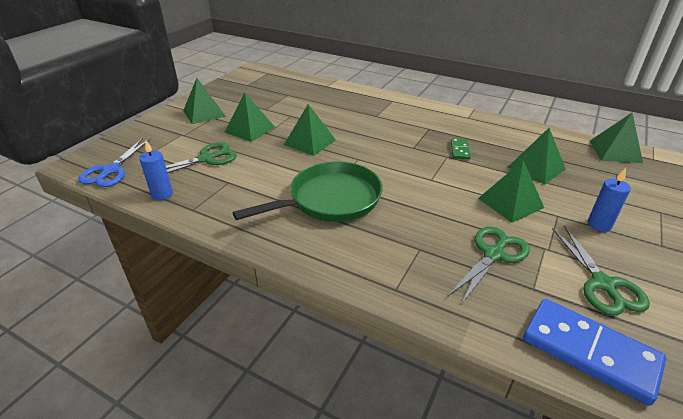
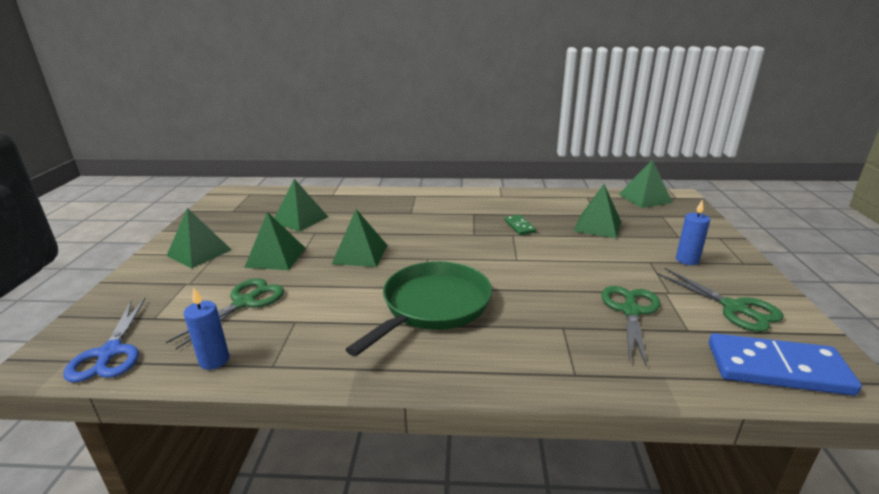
camera: 25 degrees left, 10 degrees down
green pyramid [478,160,544,223] -> green pyramid moved to [275,179,328,232]

